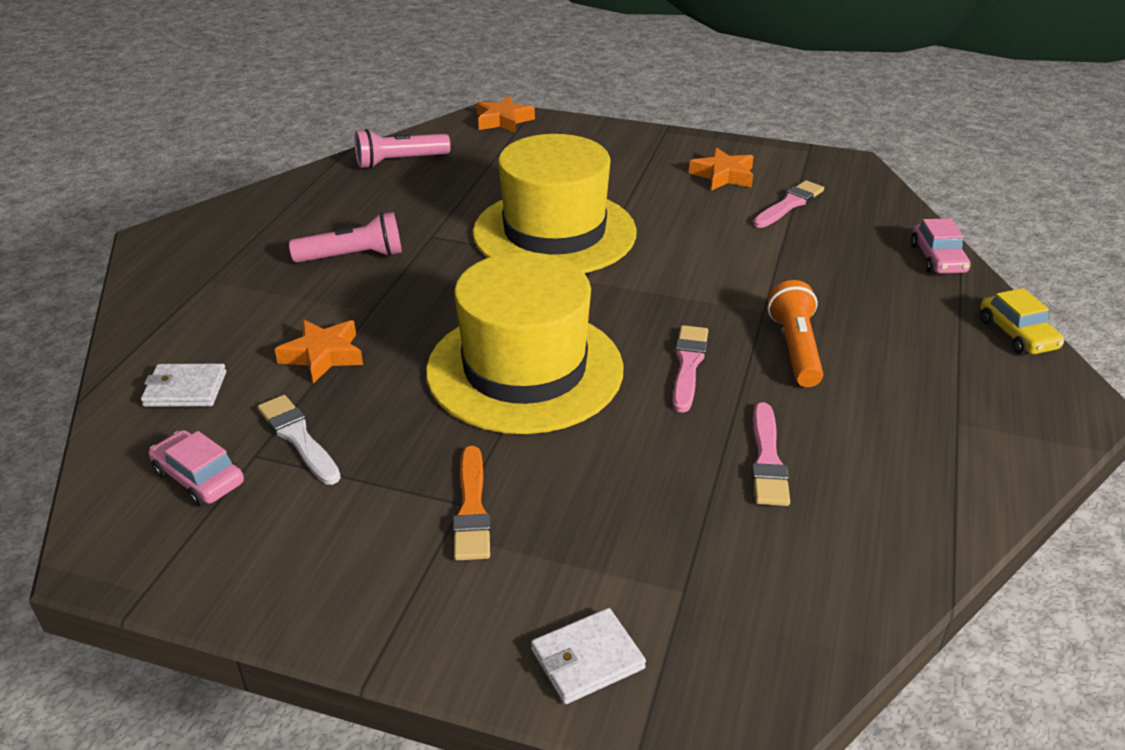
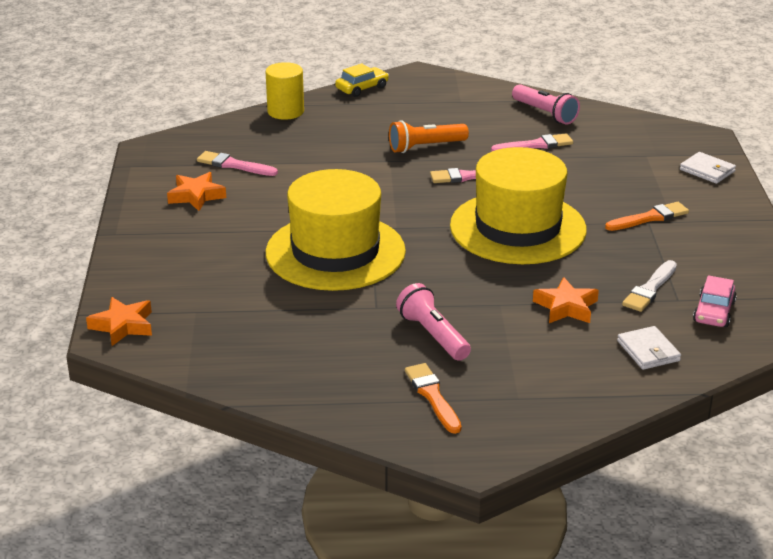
camera: 110 degrees left, 5 degrees down
pink flashlight [355,129,451,169] -> pink flashlight moved to [512,84,580,125]
pink car [911,218,971,274] -> yellow cylinder [266,62,304,120]
none -> orange brush [405,363,462,434]

